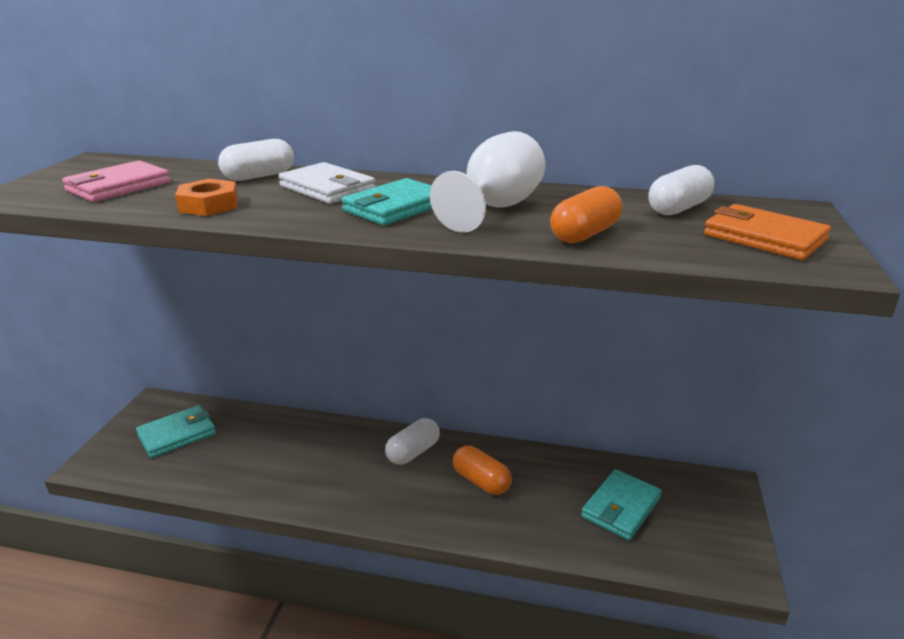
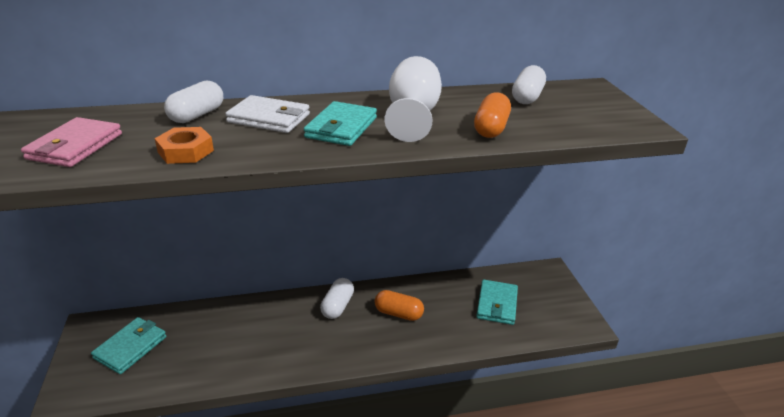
camera: 25 degrees left, 5 degrees up
orange wallet [704,204,831,260] -> none

